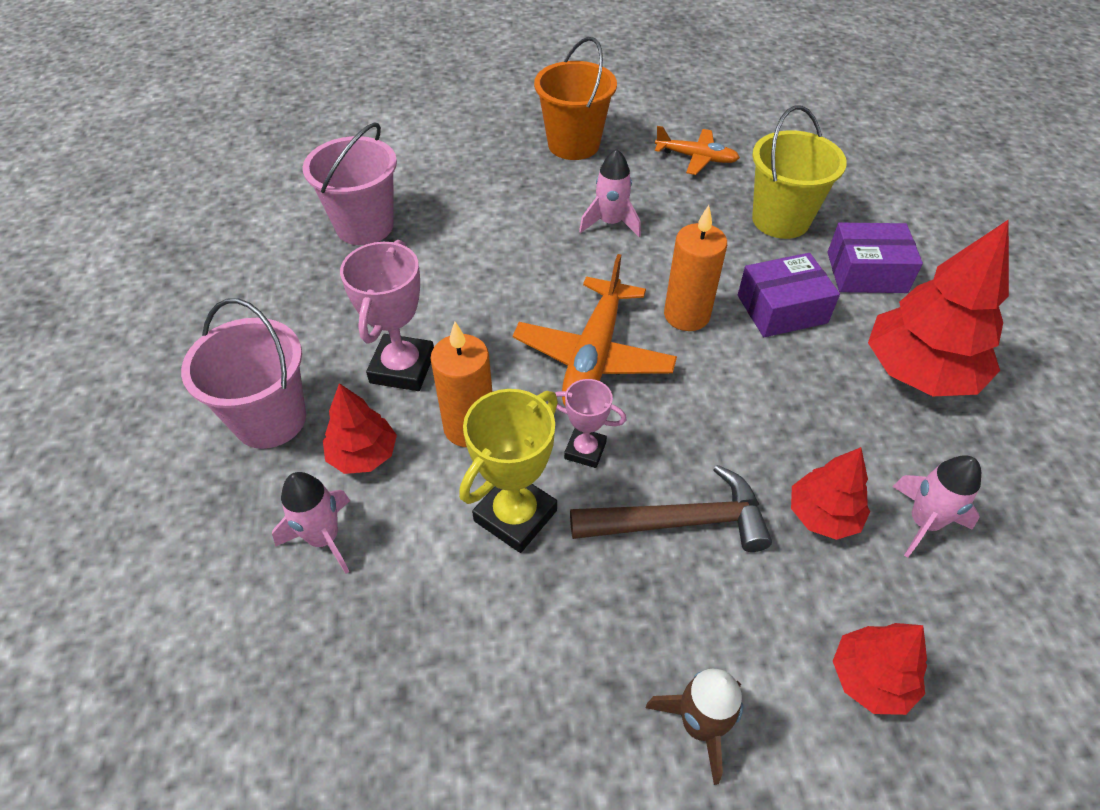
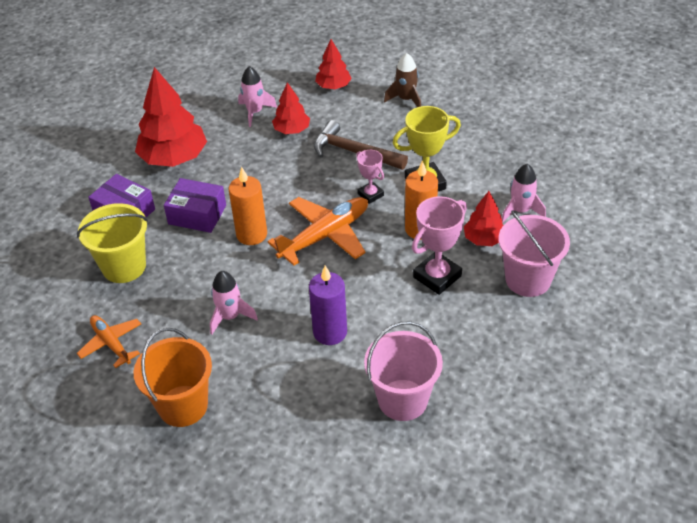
camera: 145 degrees left, 5 degrees down
none -> purple candle [309,265,347,345]

